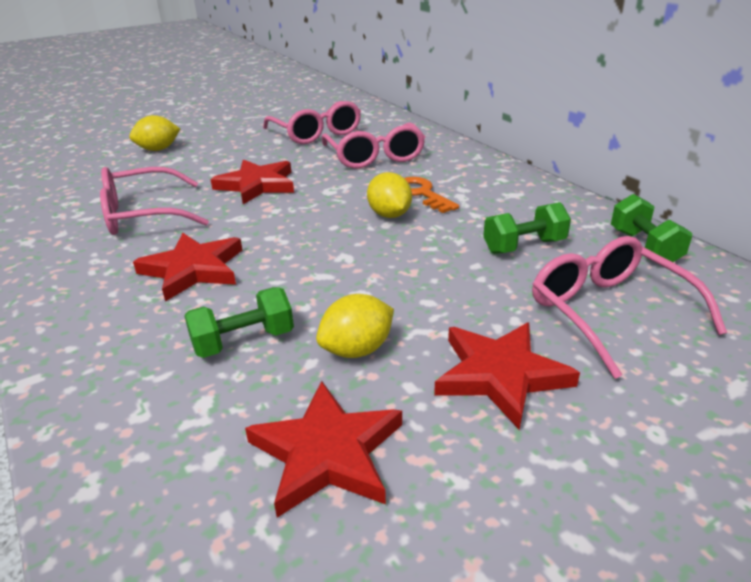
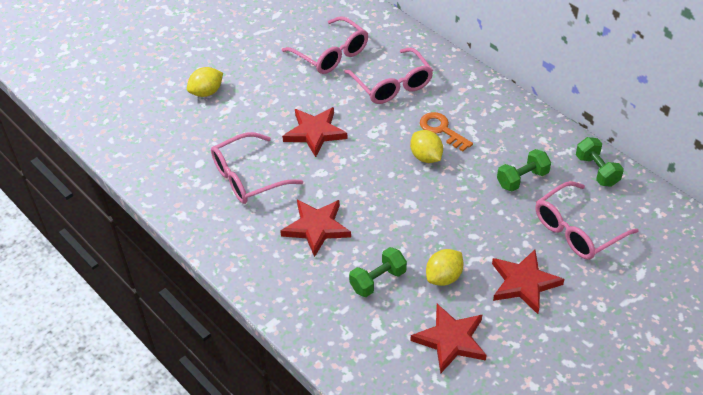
camera: 10 degrees left, 15 degrees up
pink glasses [532,236,727,379] -> pink glasses turned 90 degrees counterclockwise [535,181,639,260]

